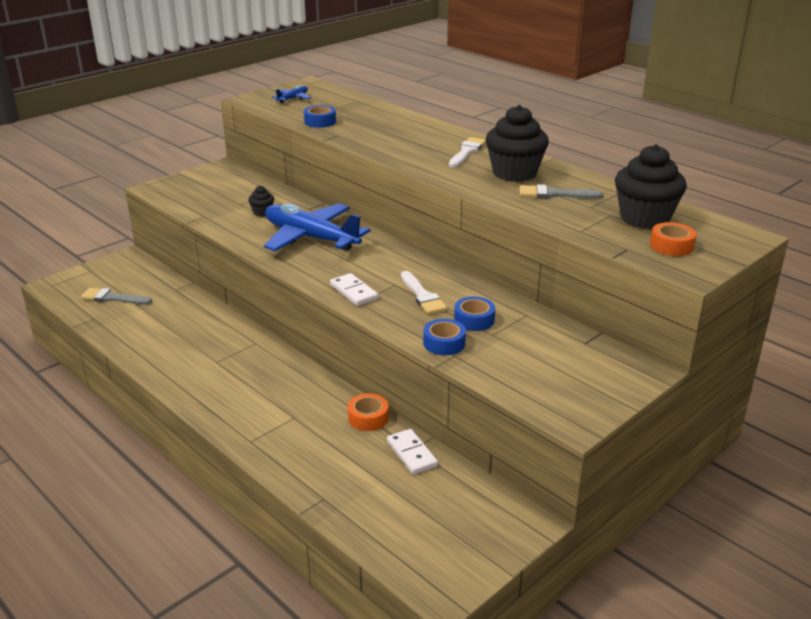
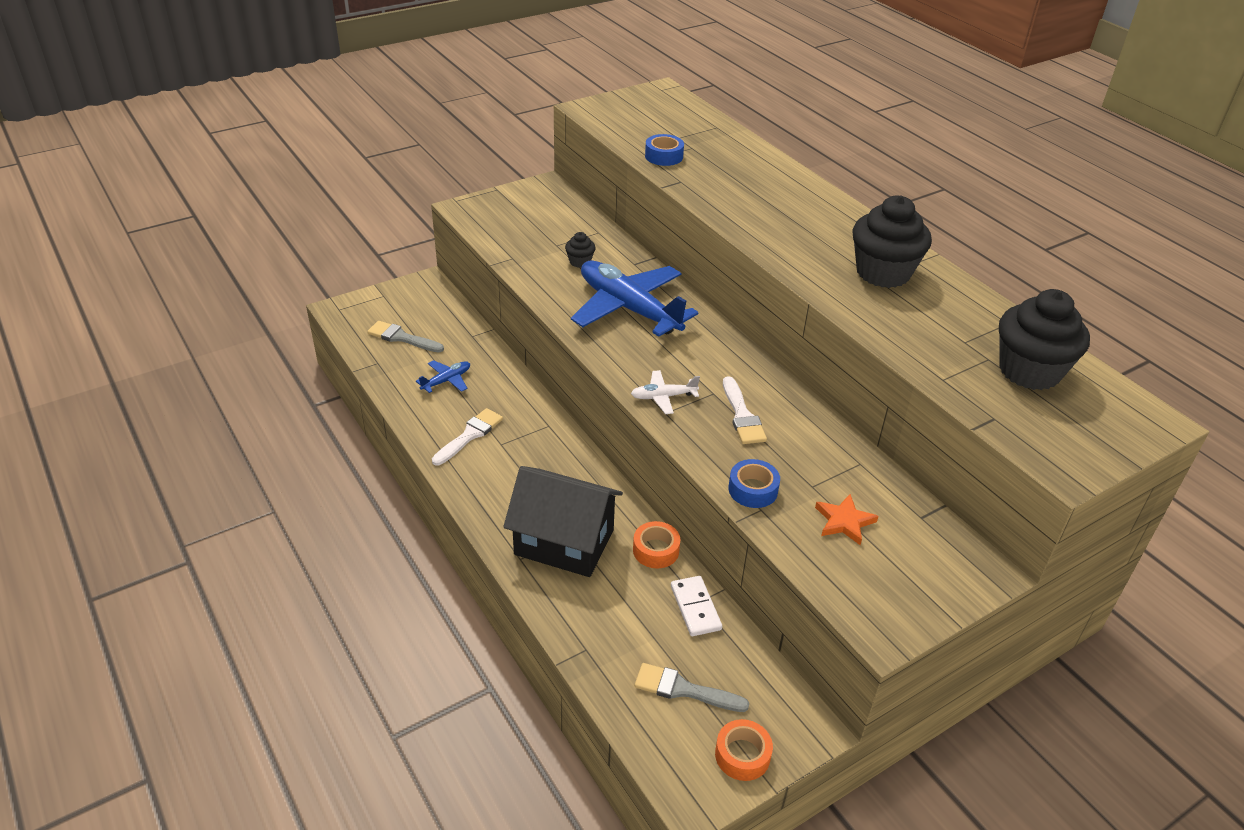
camera: 10 degrees right, 10 degrees up
blue plane [272,85,312,103] -> blue plane moved to [416,360,470,393]
white domino [330,273,378,306] -> white plane [631,370,700,414]
white brush [449,137,486,168] -> white brush moved to [432,408,503,466]
blue tape [454,297,495,331] -> none
grey brush [520,185,603,199] -> grey brush moved to [634,663,749,712]
orange tape [650,222,696,256] -> orange tape moved to [715,719,773,781]
none -> black house [503,466,623,577]
none -> orange star [815,494,879,545]

